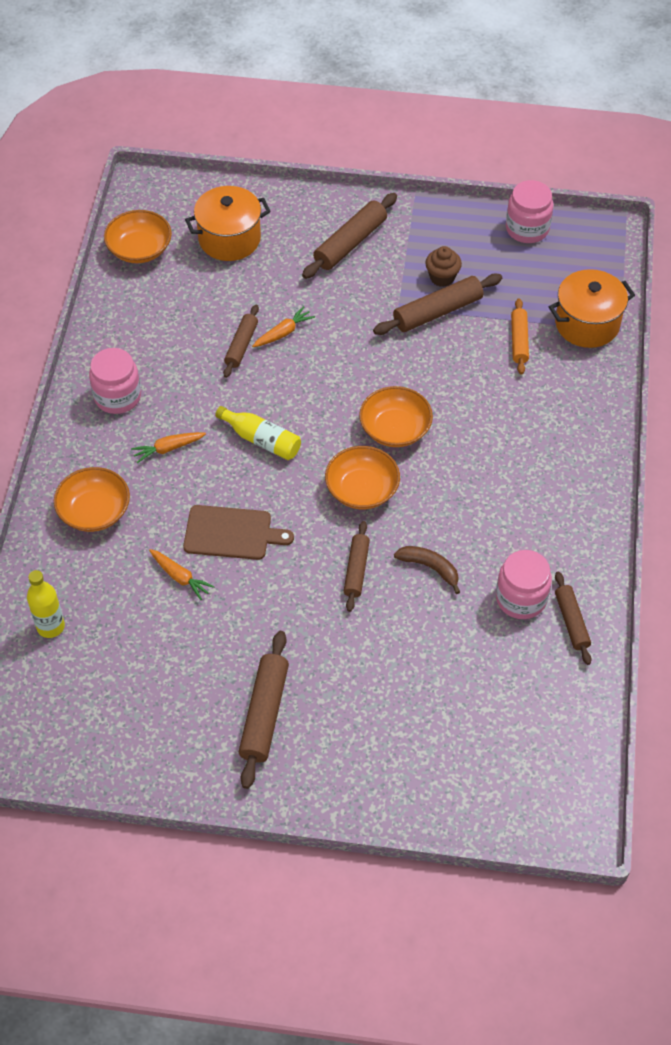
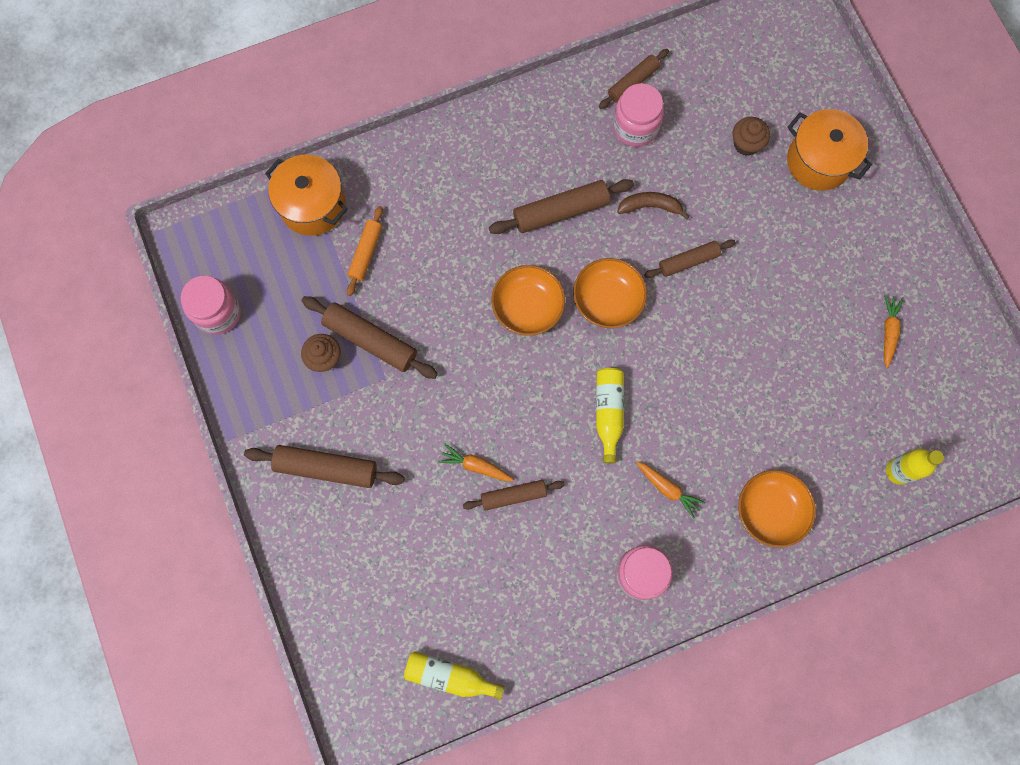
camera: 120 degrees left, 20 degrees up
orange bowl [104,210,172,263] -> yellow bottle [404,651,505,700]
orange carrot [149,549,215,600] -> orange carrot moved to [884,295,904,368]
brown cutting board [183,505,294,560] -> none
orange pot [185,186,271,261] -> orange pot moved to [787,109,872,190]
brown rolling pin [239,631,289,789] -> brown rolling pin moved to [489,179,634,234]
brown banana [394,546,460,594] -> brown banana turned 90 degrees clockwise [617,192,690,220]
orange rolling pin [511,298,529,374] -> orange rolling pin turned 45 degrees counterclockwise [347,206,383,296]
none -> brown cupcake [733,117,770,156]

